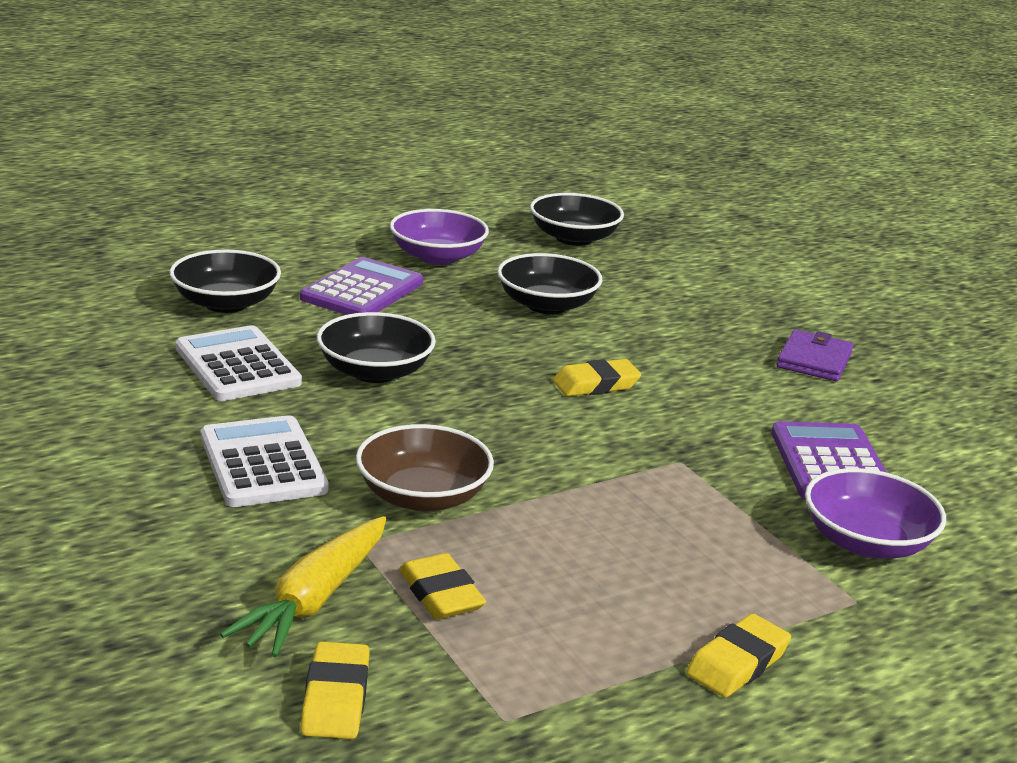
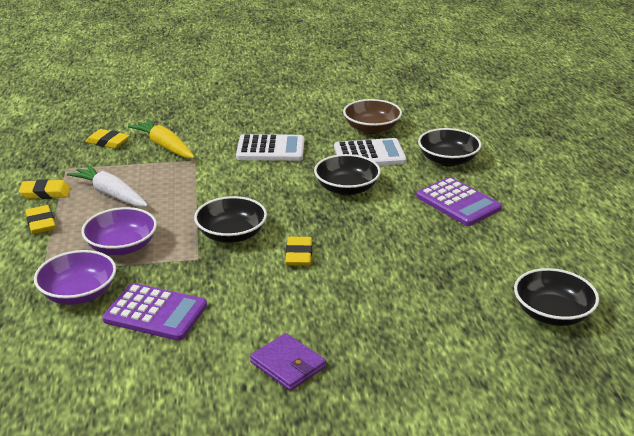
camera: 115 degrees right, 5 degrees up
brown bowl [356,424,494,512] -> brown bowl moved to [343,99,402,134]
purple bowl [390,209,489,265] -> purple bowl moved to [81,207,157,255]
yellow eraser [399,553,486,619] -> yellow eraser moved to [19,179,71,199]
black bowl [497,253,602,314] -> black bowl moved to [194,196,267,243]
none -> white carrot [67,164,148,207]

